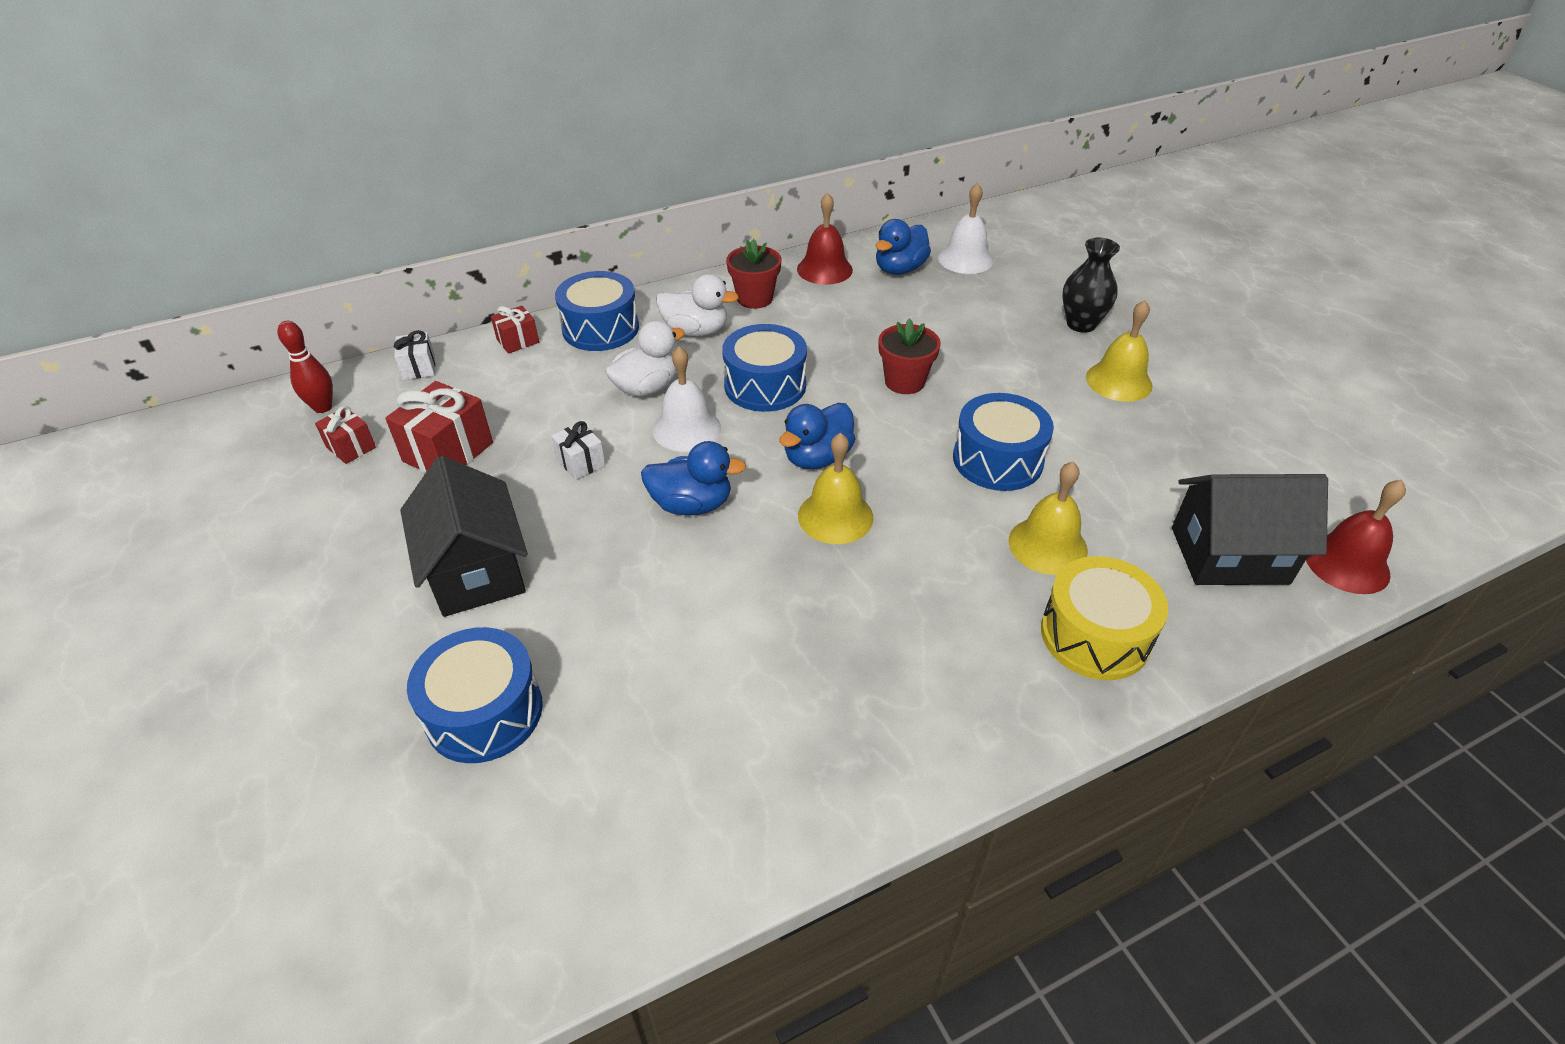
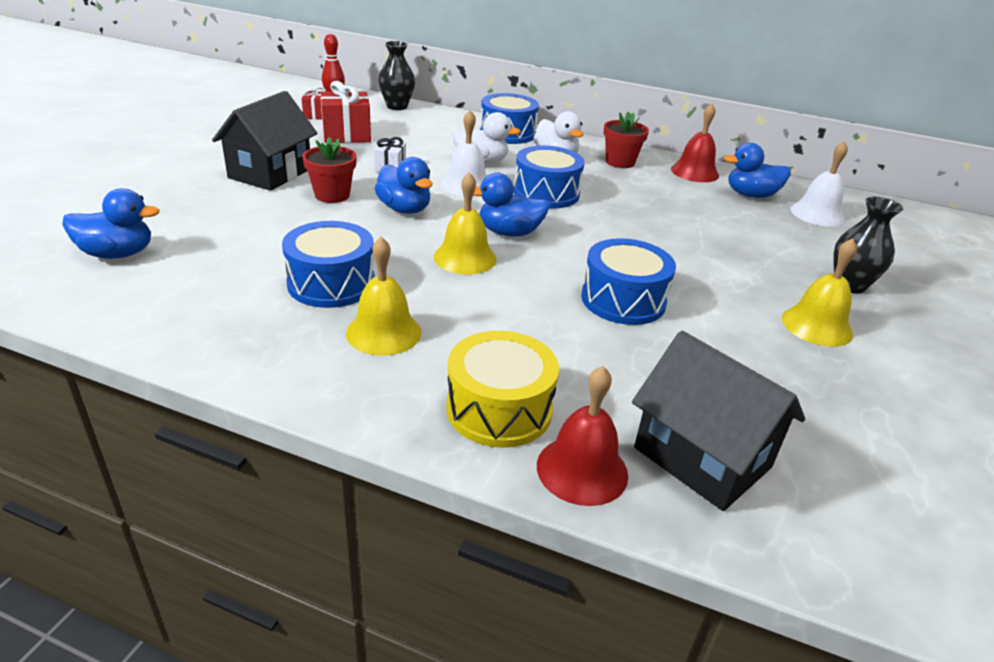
camera: 45 degrees right, 10 degrees down
white gift [394,330,435,380] -> black vase [378,41,415,110]
blue drum [407,627,543,763] -> blue drum moved to [282,221,375,308]
red gift [491,306,539,354] -> none
red flower pot [878,318,941,394] -> red flower pot moved to [302,137,357,203]
yellow bell [1009,462,1088,575] -> yellow bell moved to [346,237,421,356]
red bell [1306,480,1406,594] -> red bell moved to [537,366,628,506]
none -> blue duck [62,188,159,259]

